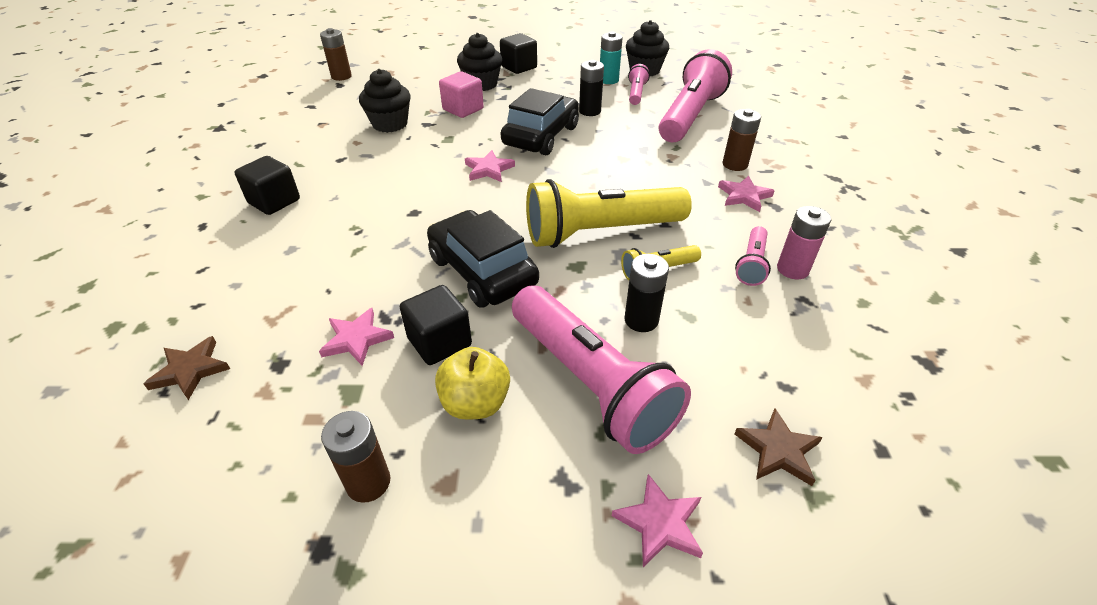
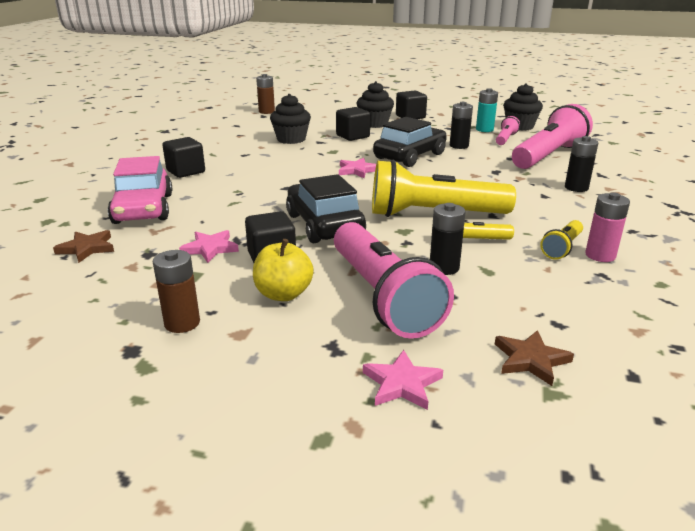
camera: 15 degrees right, 15 degrees down
pink cube [439,72,484,118] -> black cube [336,107,370,141]
pink star [718,176,775,212] -> none
brown battery [723,109,761,171] -> black battery [565,136,598,192]
pink flashlight [735,226,771,286] -> yellow flashlight [540,220,583,260]
none -> pink car [108,156,172,224]

